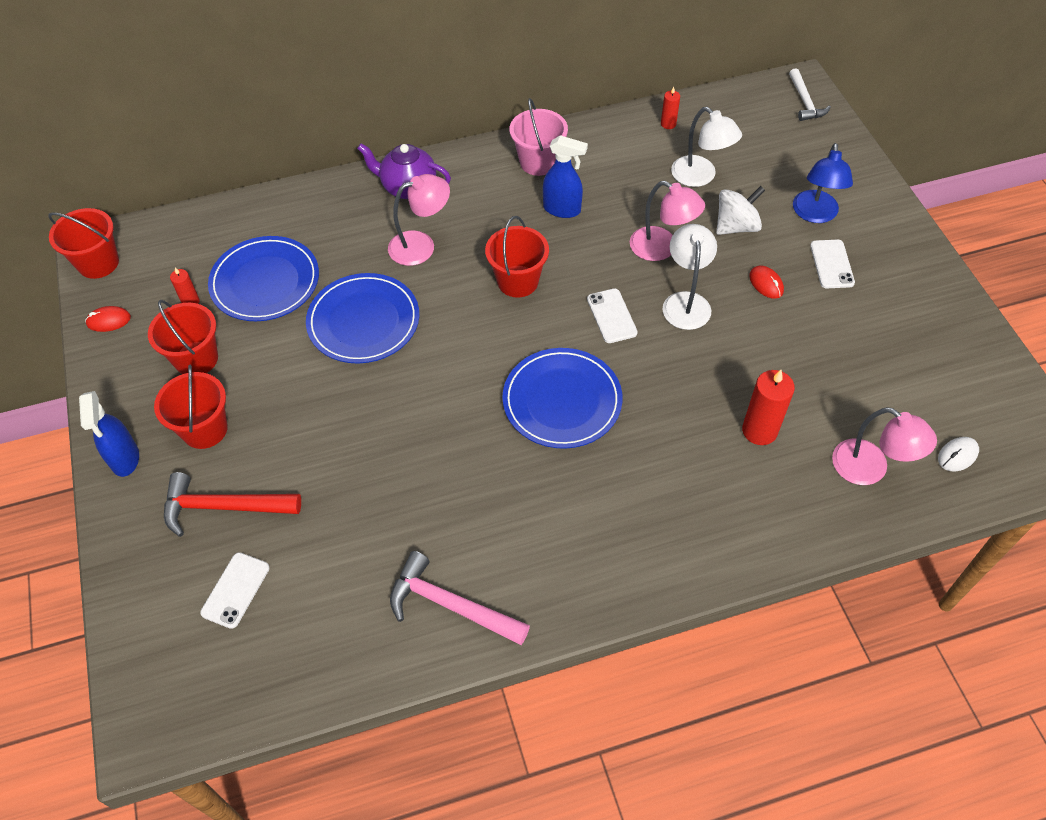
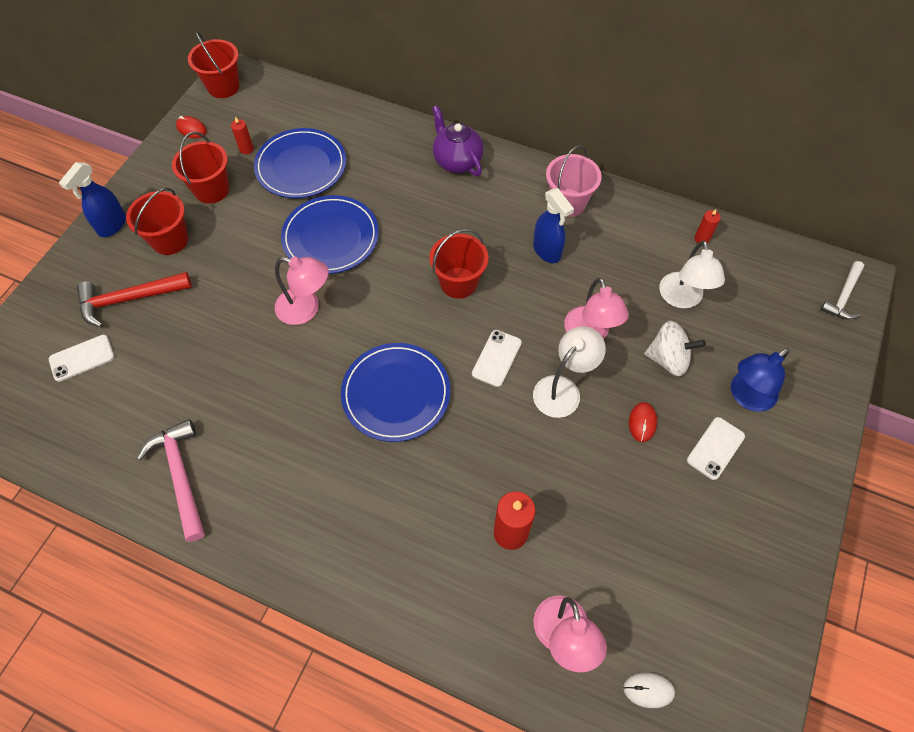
camera: 40 degrees right, 5 degrees up
red hammer [164,472,301,537] -> red hammer turned 60 degrees counterclockwise [77,272,192,328]
pink lamp [388,174,450,266] -> pink lamp moved to [275,257,329,325]

